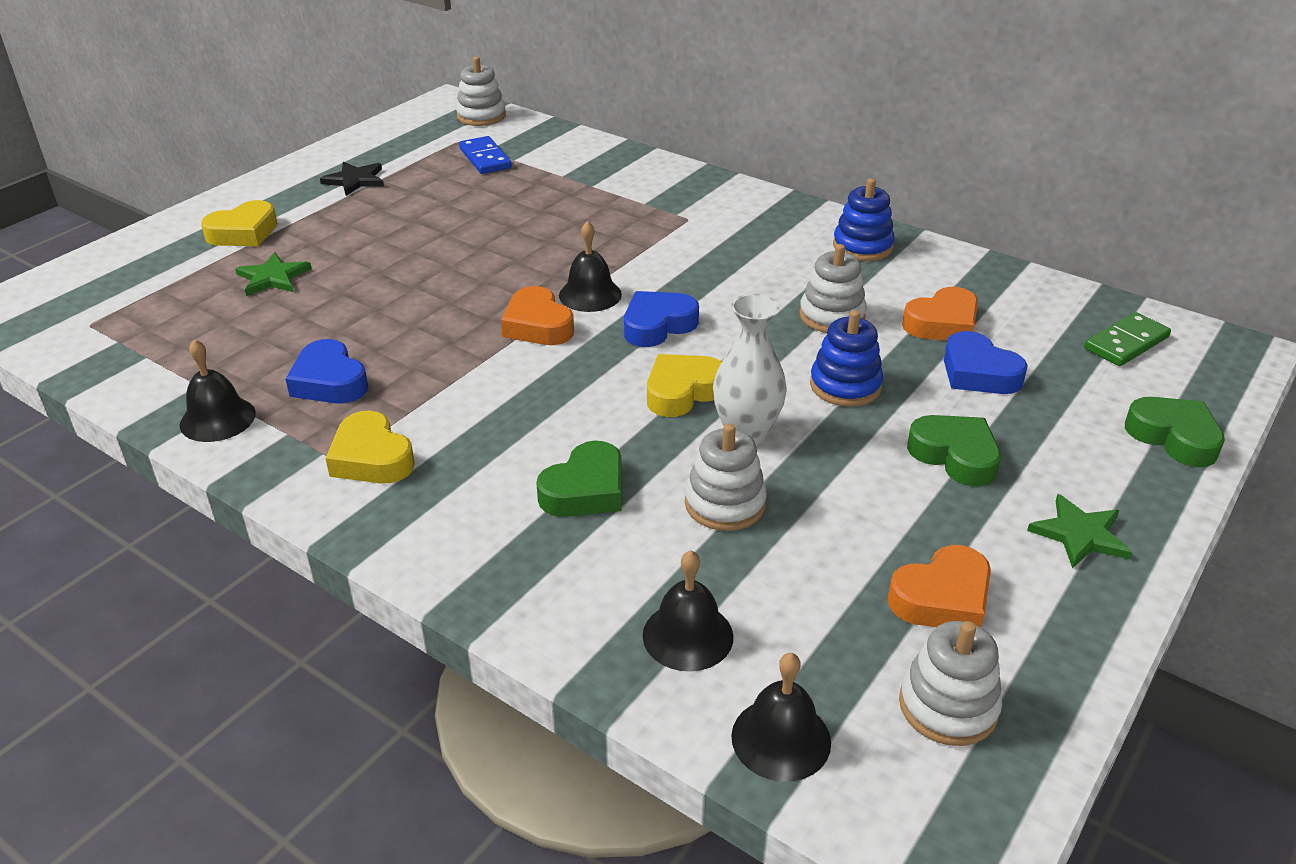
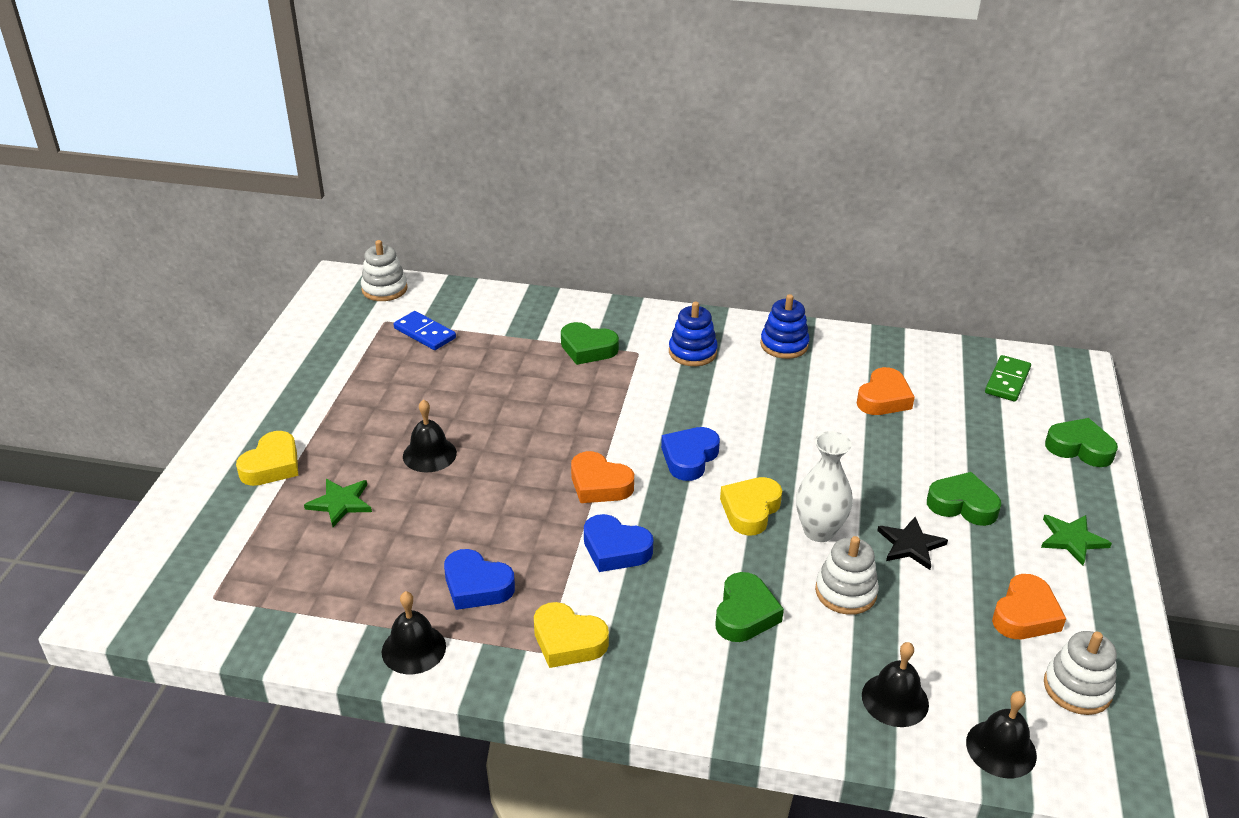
camera: 25 degrees left, 0 degrees up
black star [320,162,384,196] -> black star moved to [877,517,948,570]
black bell [559,221,622,312] -> black bell moved to [403,399,457,472]
white stacking toy [799,244,867,333] -> none
blue stacking toy [810,310,883,407] -> blue stacking toy moved to [669,302,718,366]
blue heart [944,331,1027,394] -> blue heart moved to [584,514,653,572]
none -> green heart [561,322,619,365]

